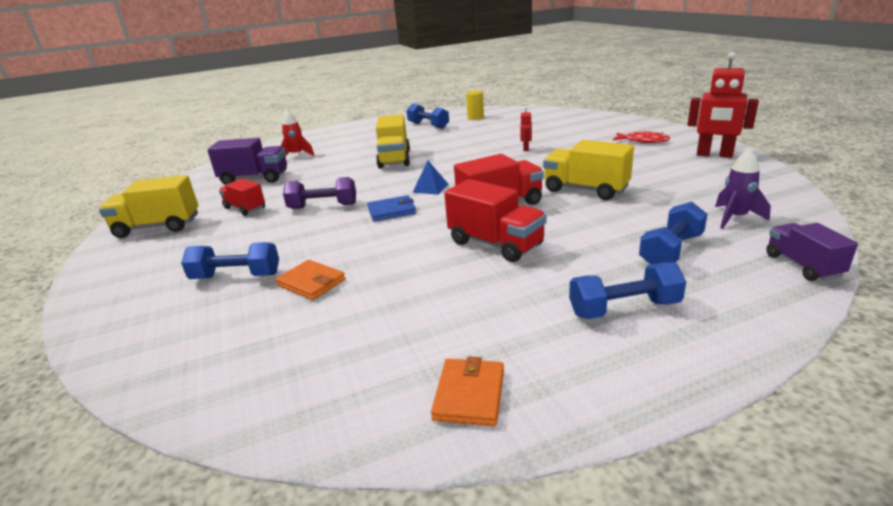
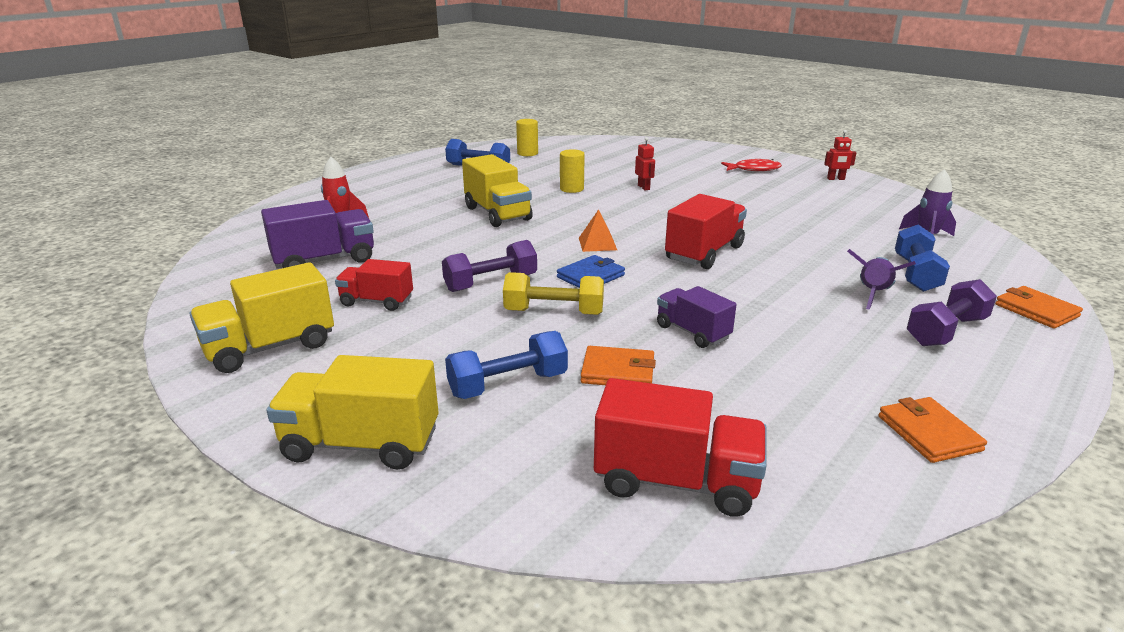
camera: 30 degrees left, 0 degrees up
blue pyramid [412,161,448,195] -> orange pyramid [579,209,617,252]
red truck [444,179,547,262] -> red truck moved to [594,378,767,517]
yellow truck [543,140,634,200] -> yellow truck moved to [266,355,439,470]
blue dumbbell [569,262,686,319] -> purple dumbbell [907,279,997,346]
red robot [687,52,759,158] -> red robot [824,130,857,180], size x0.49
purple truck [766,223,858,281] -> purple truck moved to [657,286,737,348]
none -> yellow dumbbell [503,272,604,315]
none -> yellow cylinder [560,149,585,193]
none -> purple rocket [847,249,916,310]
none -> orange wallet [995,286,1083,329]

